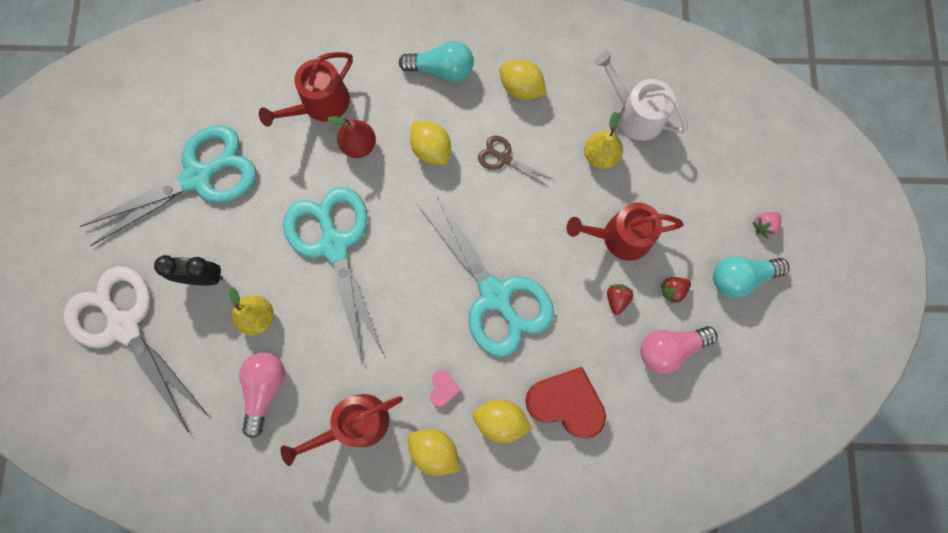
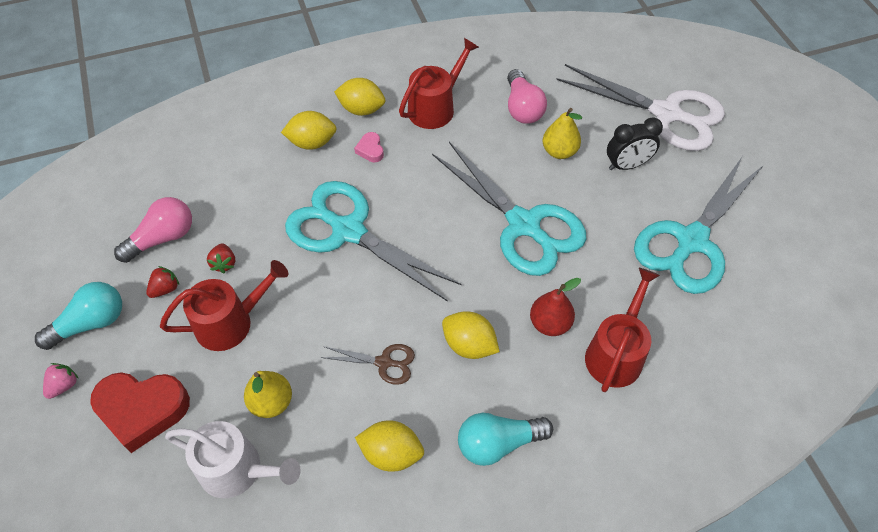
camera: 160 degrees right, 20 degrees down
red heart [525,367,606,439] -> red heart moved to [90,372,190,453]

